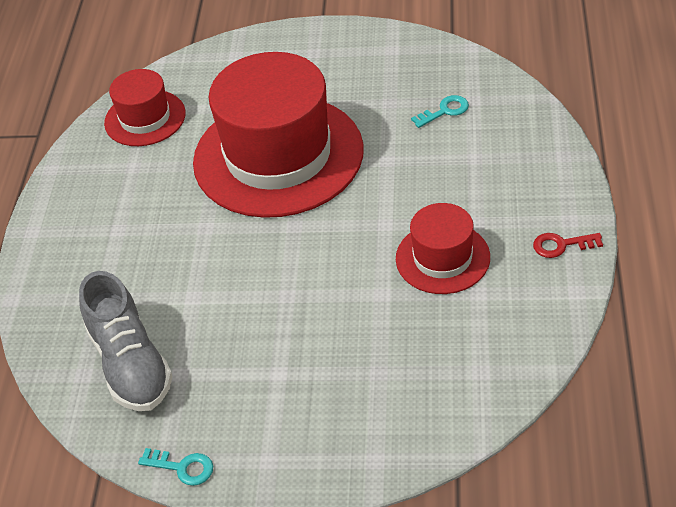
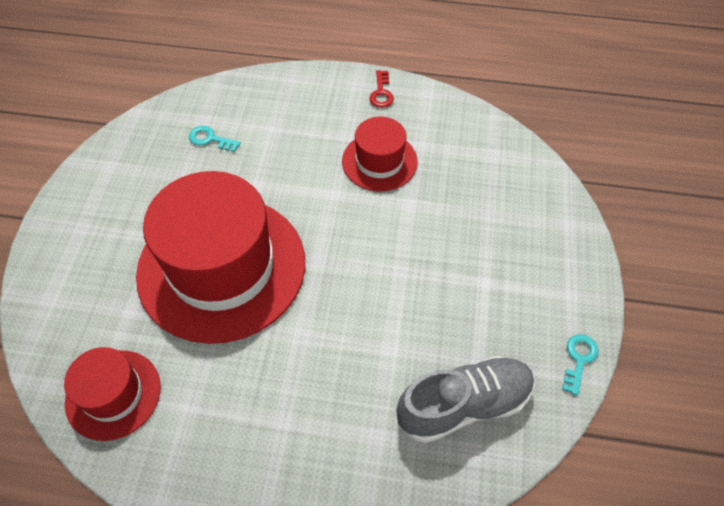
camera: 90 degrees left, 10 degrees up
turquoise key [411,95,469,128] -> turquoise key turned 45 degrees counterclockwise [189,126,241,152]

